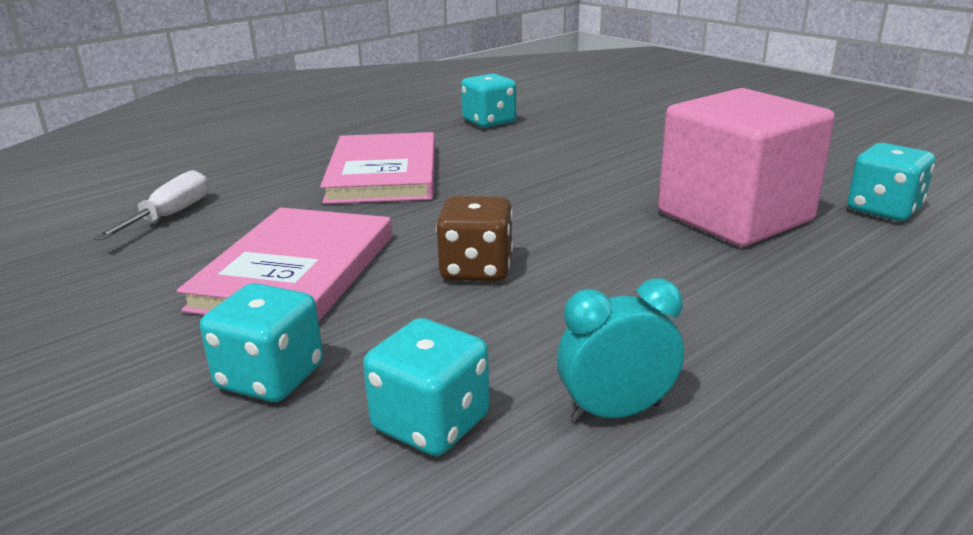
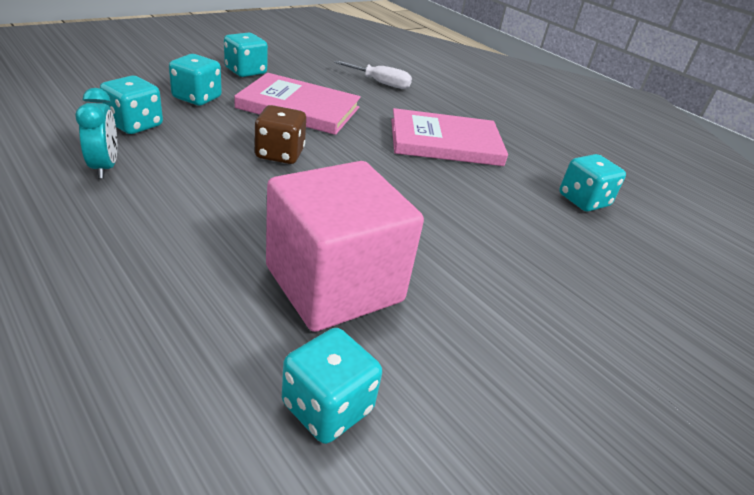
camera: 85 degrees right, 10 degrees up
none -> turquoise dice [224,33,268,77]

